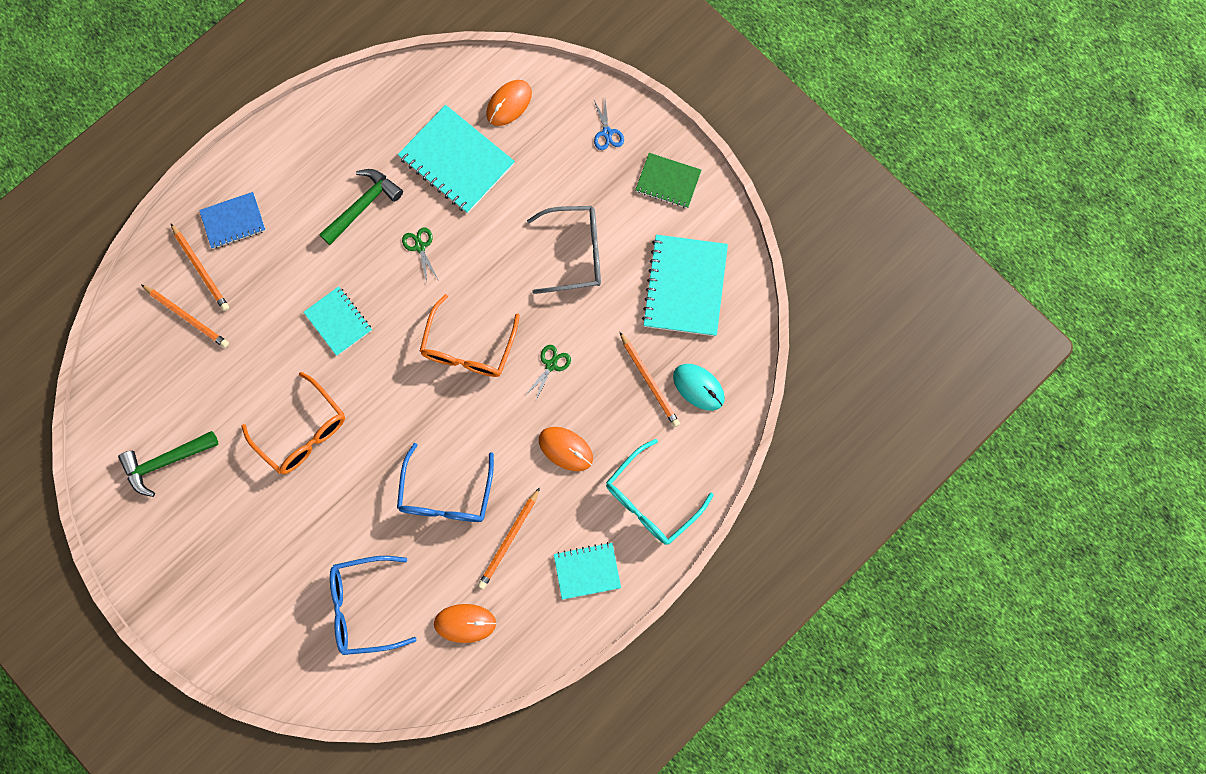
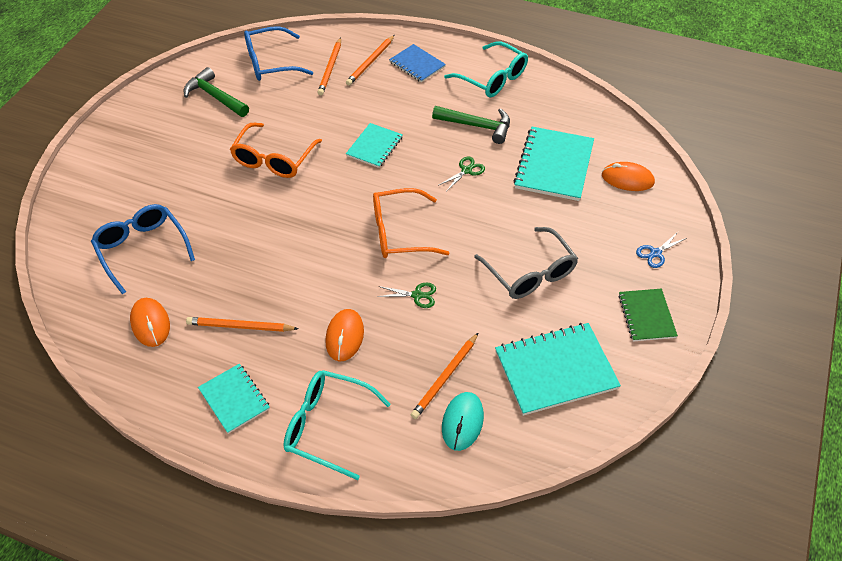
camera: 65 degrees right, 25 degrees down
blue glasses [397,443,494,522] -> blue glasses moved to [244,26,313,81]
none -> turquoise glasses [444,41,528,98]

